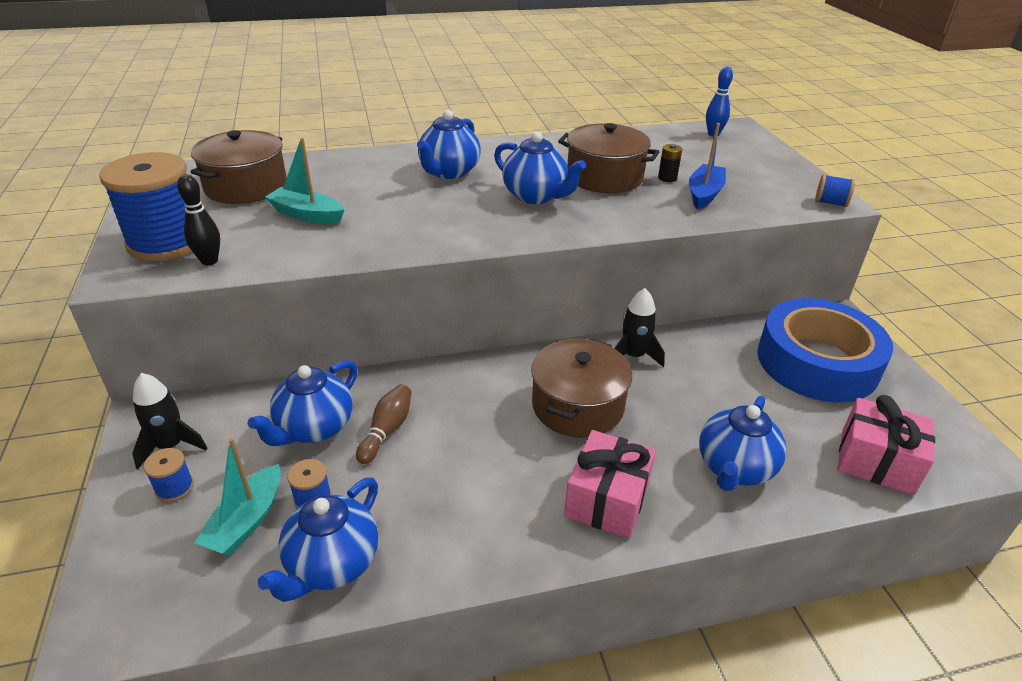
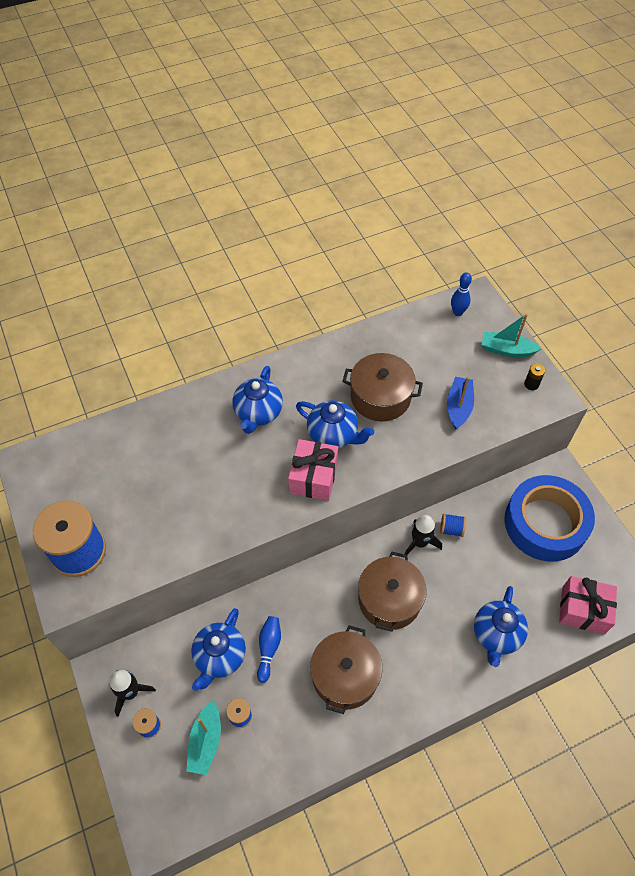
camera: 10 degrees left, 20 degrees up
black bowling pin [177,174,220,265] -> none
brown pot [191,130,287,204] -> brown pot moved to [310,625,383,714]
blue teapot [258,477,378,602] -> none
turquoise boat [265,138,344,224] -> turquoise boat moved to [482,314,542,357]
brown bowling pin [356,384,411,464] -> blue bowling pin [257,616,281,683]
pink gift [564,430,656,539] -> pink gift moved to [288,439,338,501]
black battery [658,144,682,182] -> black battery moved to [524,364,545,390]
blue spool [815,174,855,207] -> blue spool moved to [440,513,466,537]

